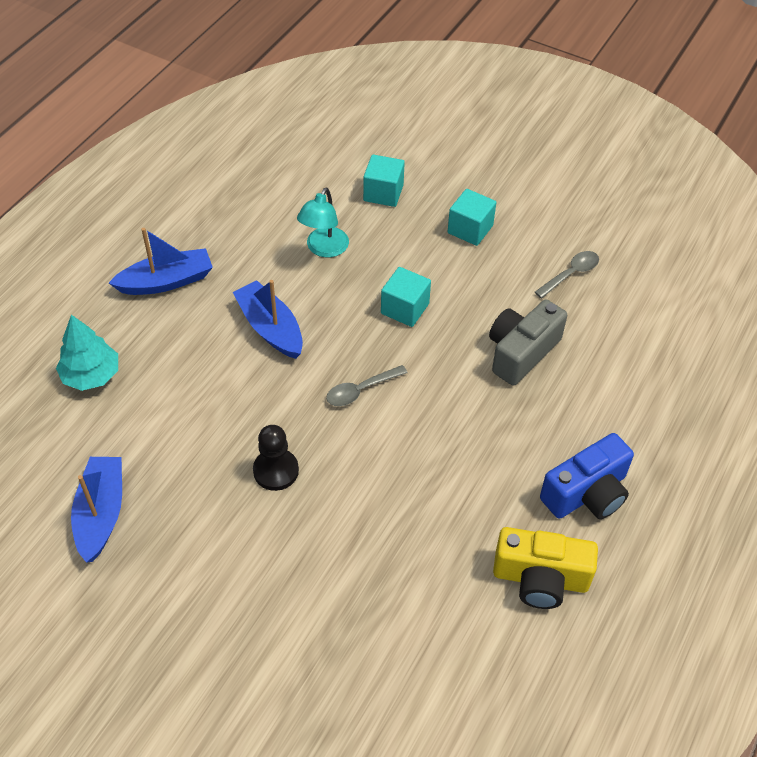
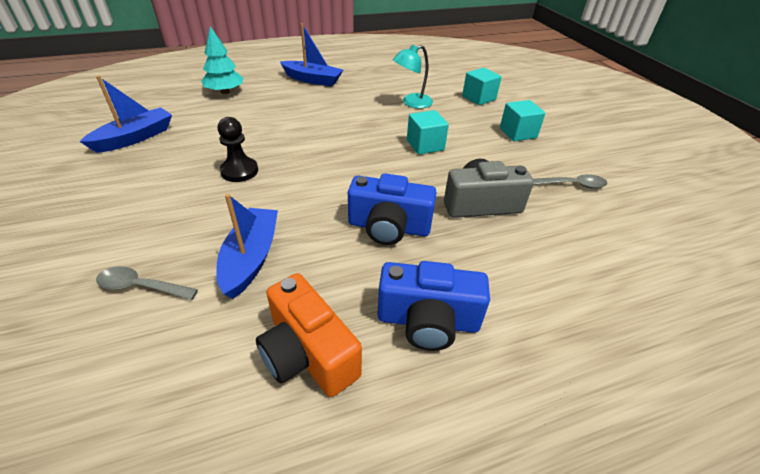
camera: 40 degrees right, 10 degrees down
blue boat [233,280,303,359] -> blue boat moved to [216,194,278,299]
grey spoon [326,365,408,406] -> grey spoon moved to [96,266,198,300]
yellow camera [493,527,598,609] -> orange camera [256,273,362,397]
none -> blue camera [348,173,436,245]

